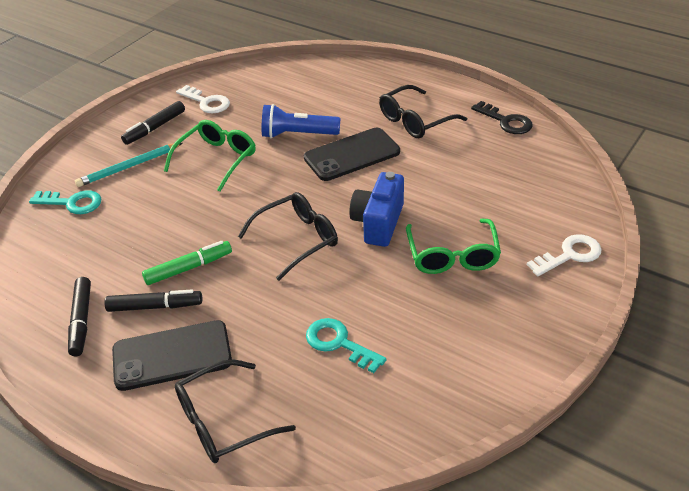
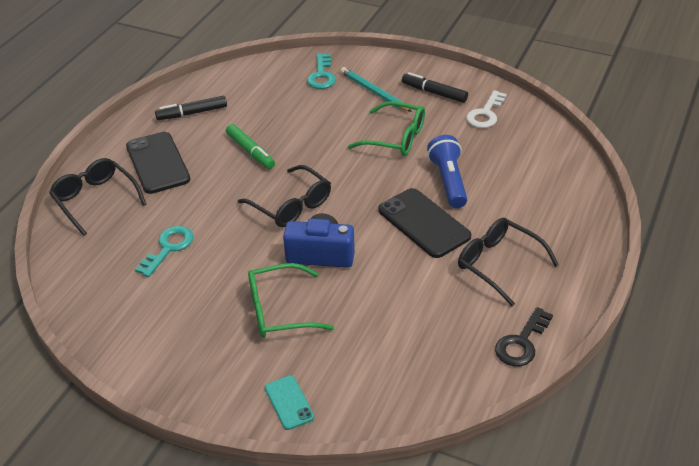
camera: 80 degrees right, 0 degrees up
black marker [104,290,202,312] -> none
white key [527,234,602,276] -> turquoise phone [265,375,314,430]

